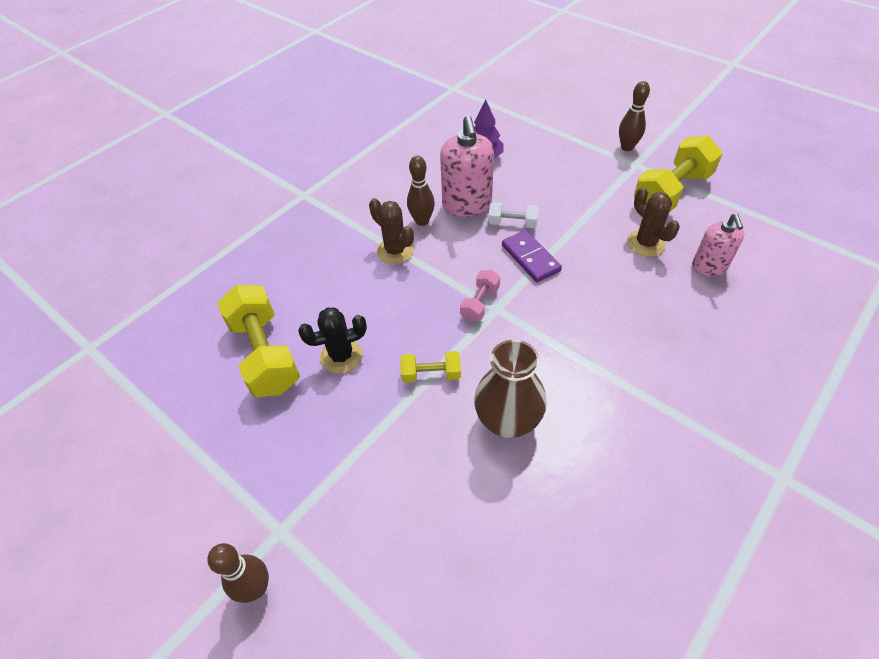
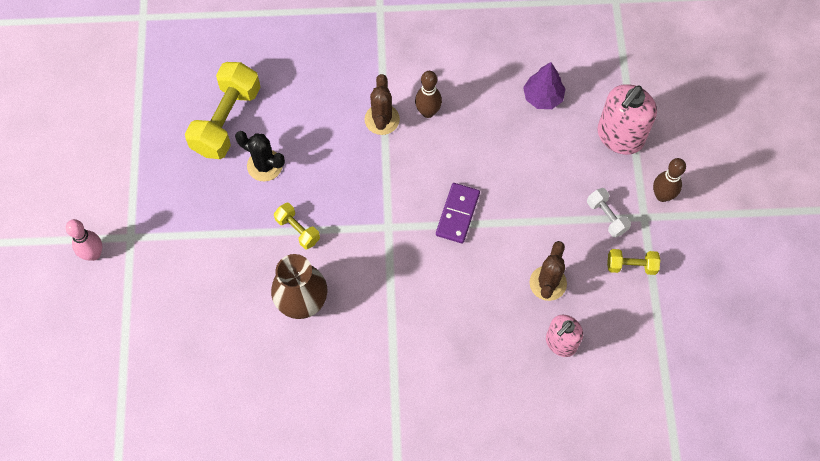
camera: 45 degrees right, 15 degrees up
brown bowling pin [207,543,269,603] -> pink bowling pin [66,219,102,261]
pink soap dispenser [440,115,494,217] -> pink soap dispenser moved to [597,84,657,155]
pink dumbbell [460,270,500,321] -> none
white dumbbell [488,202,539,228] -> white dumbbell moved to [587,188,631,238]
yellow dumbbell [634,135,723,213] -> yellow dumbbell [607,249,660,275], size x0.50

